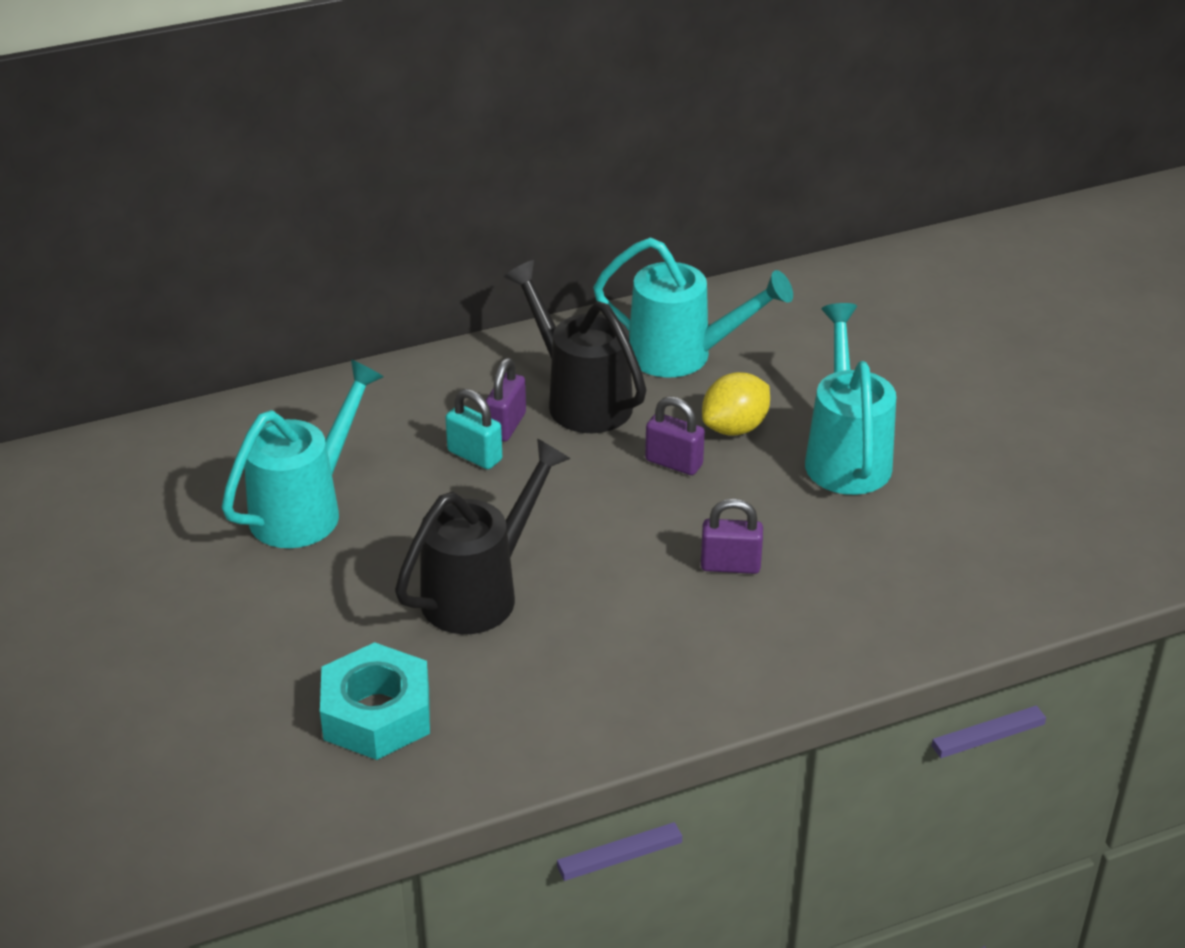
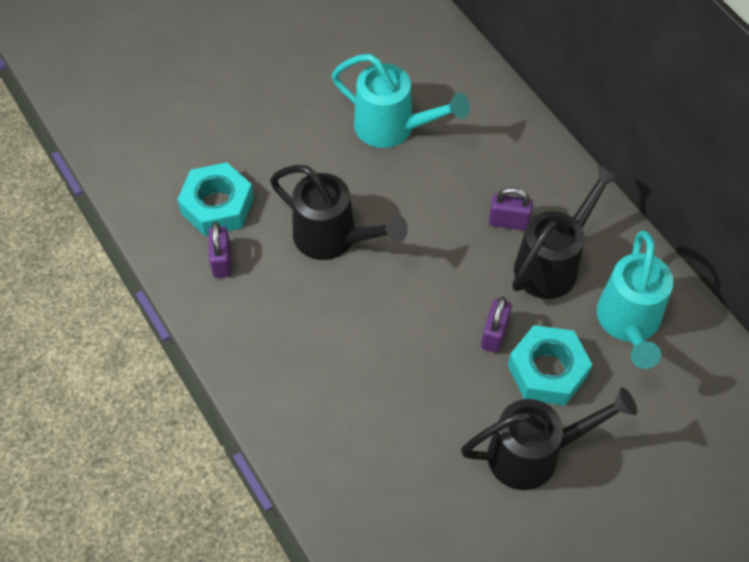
camera: 80 degrees right, 20 degrees up
turquoise padlock [445,389,502,469] -> none
purple padlock [701,498,763,574] -> purple padlock moved to [208,222,232,278]
yellow lemon [702,372,770,436] -> turquoise nut [508,325,592,405]
turquoise watering can [805,303,896,495] -> black watering can [461,387,637,490]

